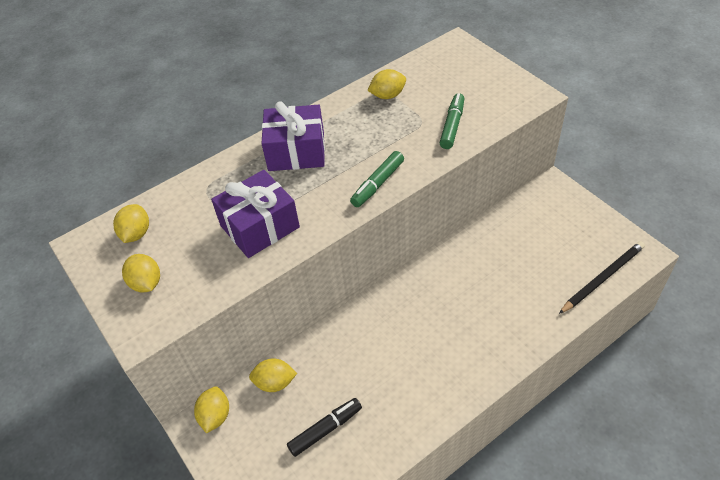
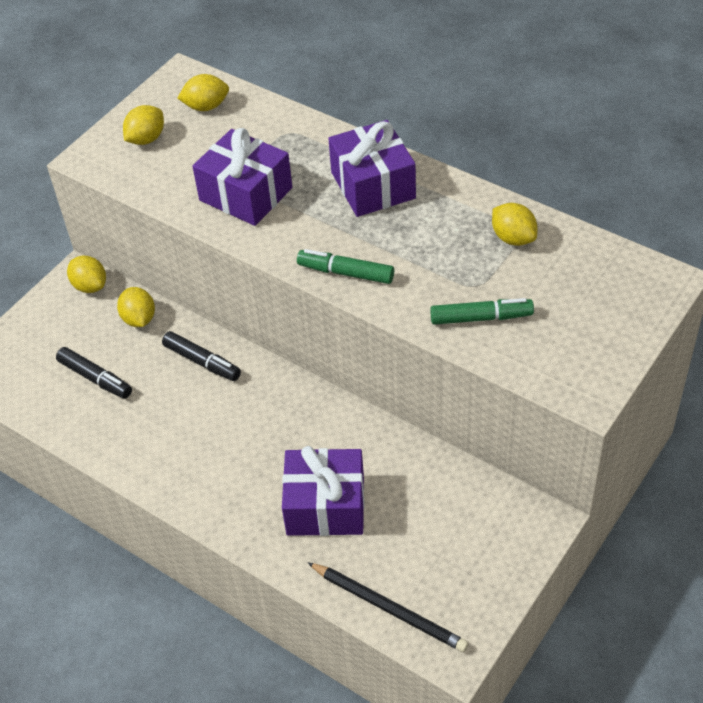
camera: 70 degrees right, 0 degrees up
yellow lemon [194,386,229,433] -> yellow lemon turned 60 degrees clockwise [67,255,106,293]
none -> black marker [162,331,241,381]
none -> purple gift [282,446,364,536]

